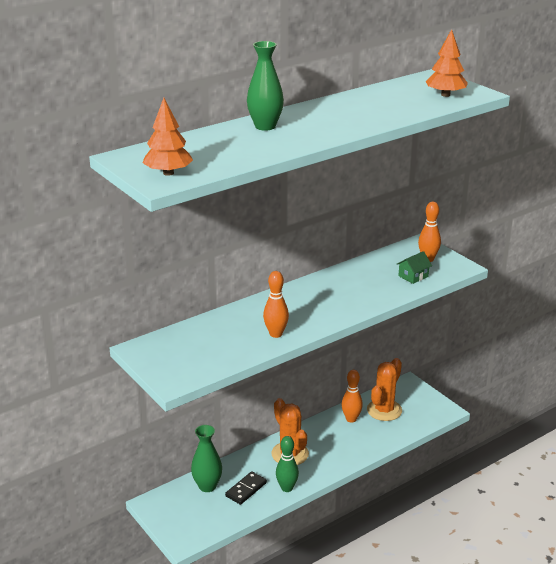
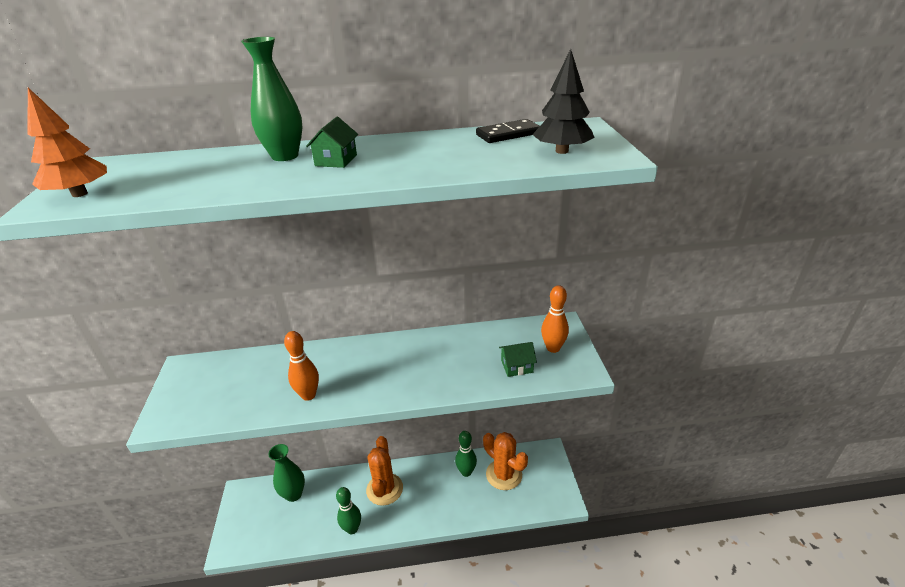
camera: 30 degrees right, 5 degrees up
black domino [225,471,267,505] -> black domino moved to [476,119,540,143]
orange bowling pin [342,370,363,423] -> green bowling pin [455,431,477,477]
orange cactus [367,358,402,421] -> orange cactus turned 75 degrees clockwise [483,432,528,490]
orange tree [425,29,468,97] -> black tree [532,49,595,154]
none -> green house [306,117,358,168]

